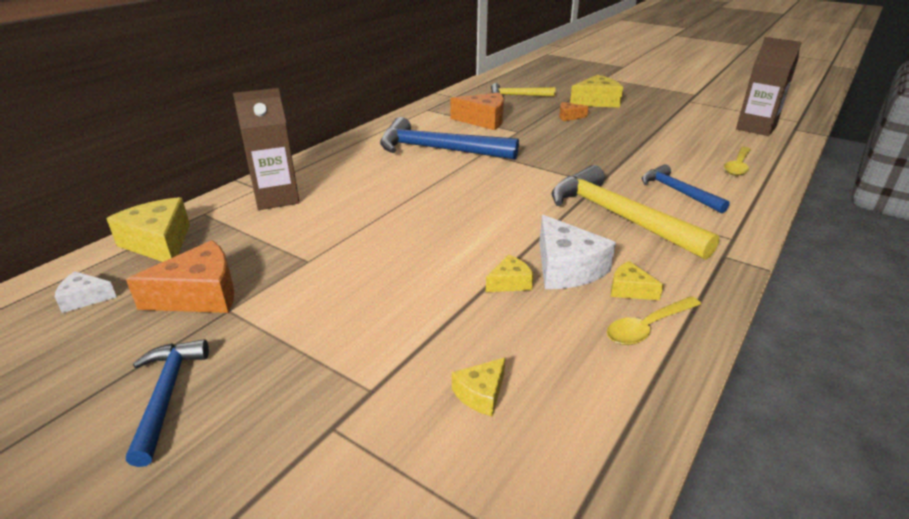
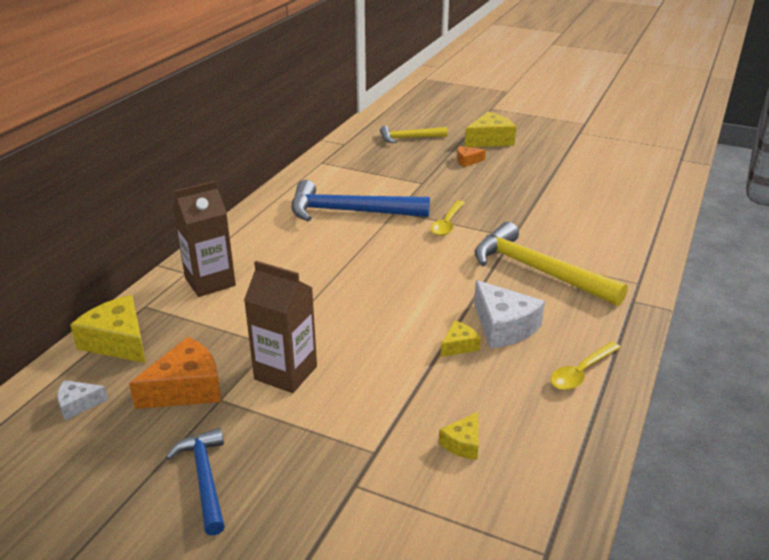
camera: 10 degrees left, 0 degrees up
orange cheese [450,93,504,130] -> none
yellow cheese [611,261,663,300] -> none
blue hammer [642,164,730,213] -> none
yellow spoon [724,147,751,176] -> yellow spoon moved to [431,200,465,236]
brown carton [736,37,802,136] -> brown carton moved to [244,261,317,393]

